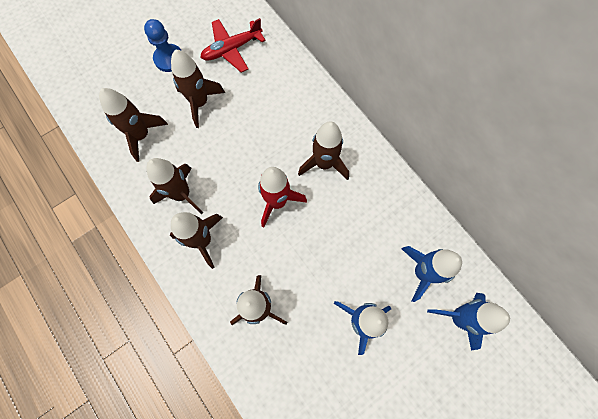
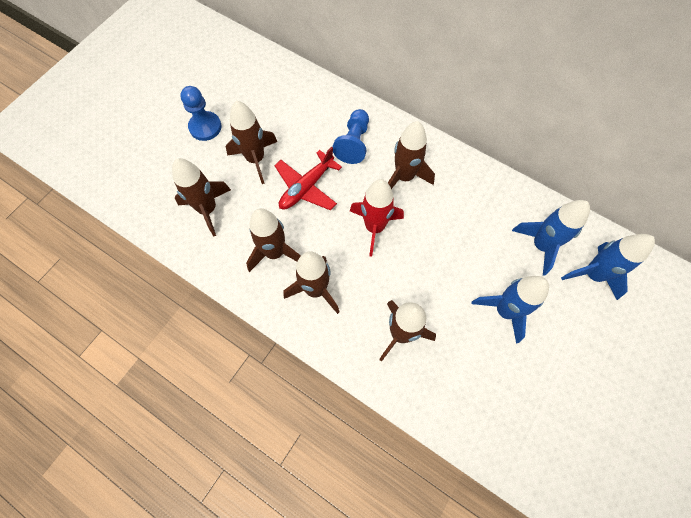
camera: 20 degrees left, 5 degrees down
red plane [200,18,266,72] -> red plane moved to [274,147,342,211]
none -> blue pawn [332,109,369,164]

